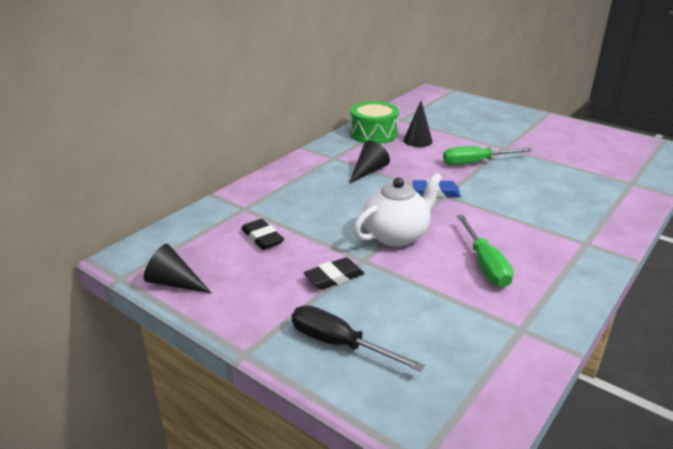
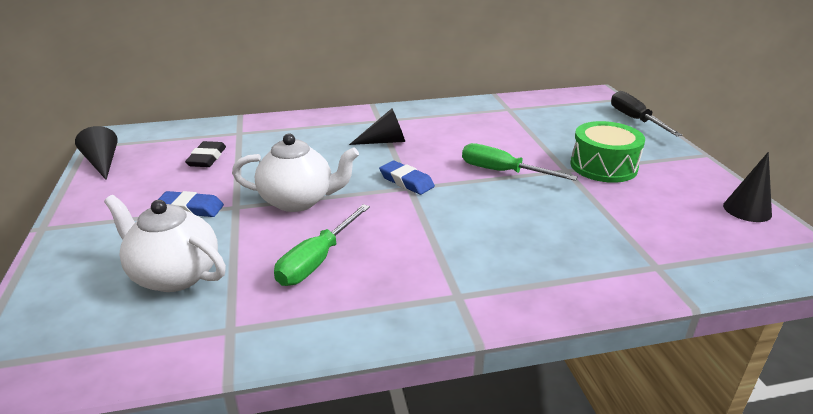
camera: 40 degrees right, 0 degrees up
black screwdriver [292,305,425,372] -> black screwdriver moved to [611,91,682,136]
black eraser [303,257,364,290] -> blue eraser [158,191,224,217]
green drum [350,101,399,144] -> green drum moved to [571,121,645,183]
black cone [403,101,432,147] -> black cone moved to [723,152,772,222]
none -> white teapot [104,195,226,292]

